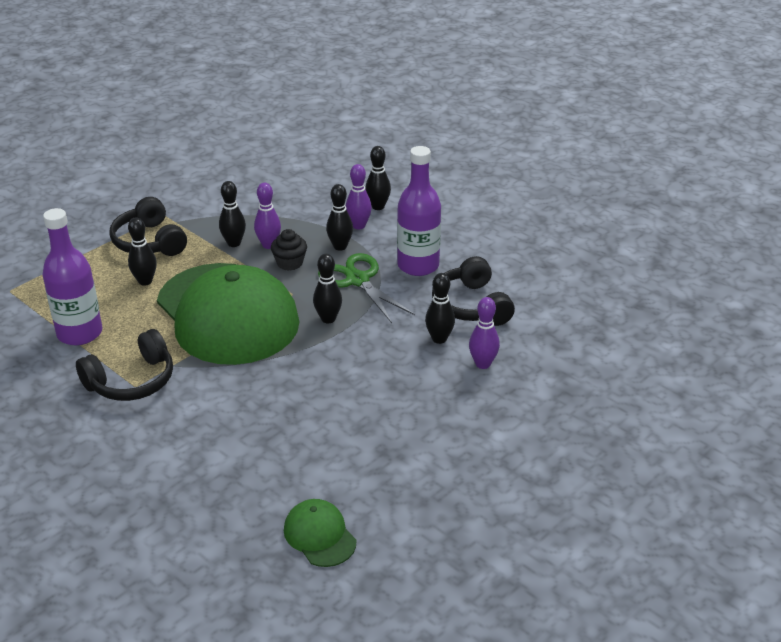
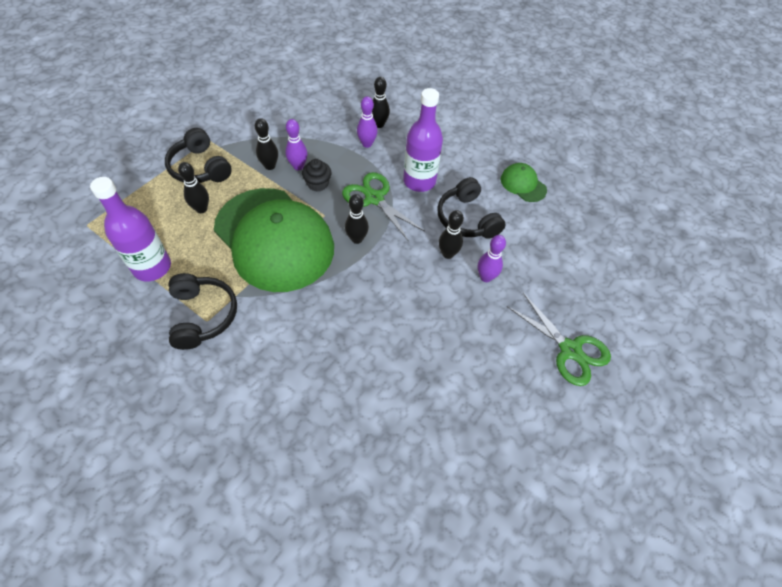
camera: 10 degrees left, 20 degrees up
black headphones [76,329,173,401] -> black headphones turned 60 degrees counterclockwise [169,273,237,350]
green cap [284,499,356,567] -> green cap moved to [501,163,547,202]
black bowling pin [326,184,353,251] -> none
none -> green scissors [507,293,611,386]

